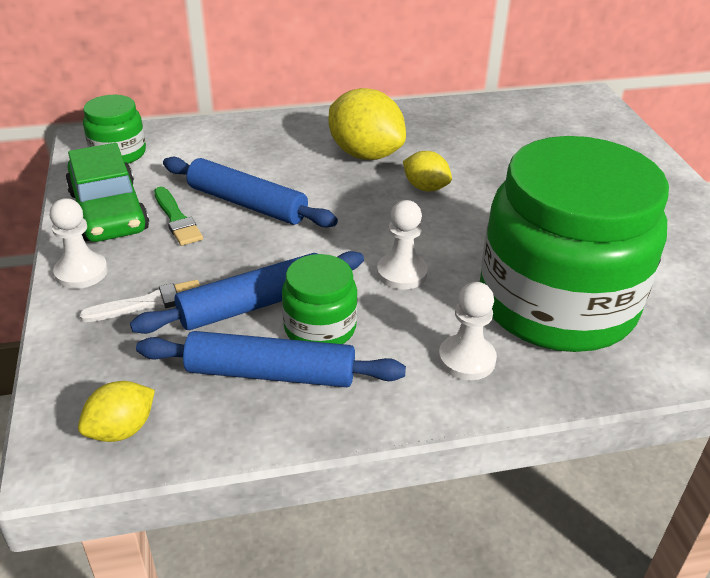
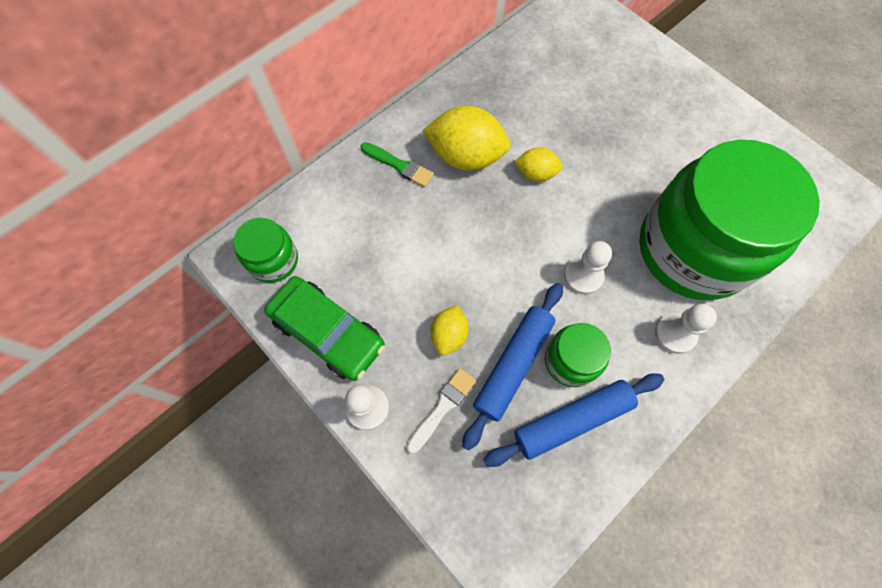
camera: 30 degrees left, 30 degrees up
yellow lemon [78,381,155,442] -> yellow lemon moved to [431,305,469,355]
green brush [154,187,203,246] -> green brush moved to [360,142,434,187]
blue rolling pin [163,157,338,228] -> none

